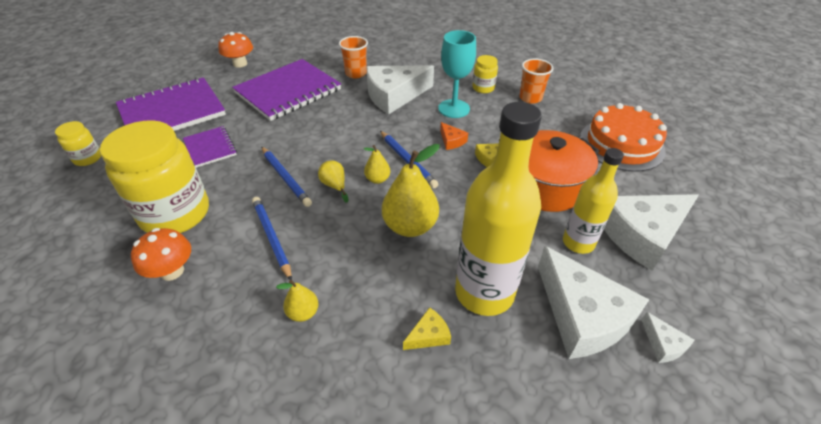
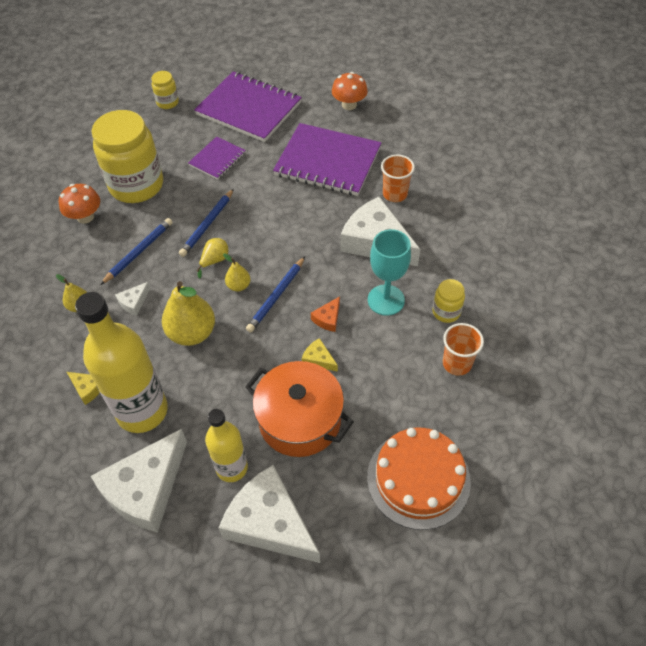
camera: 65 degrees right, 10 degrees up
white cheese [641,312,694,363] -> white cheese moved to [115,282,151,316]

